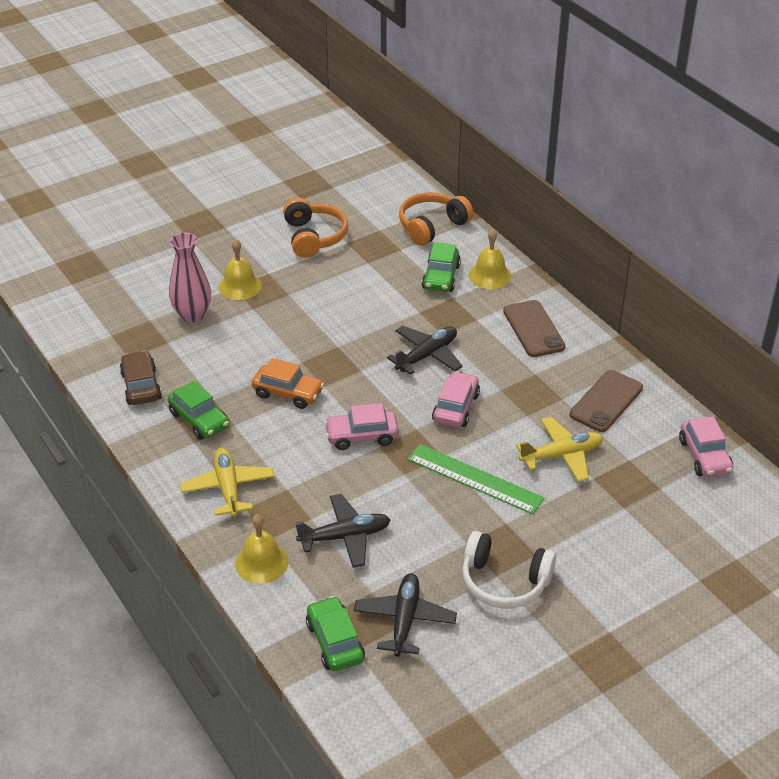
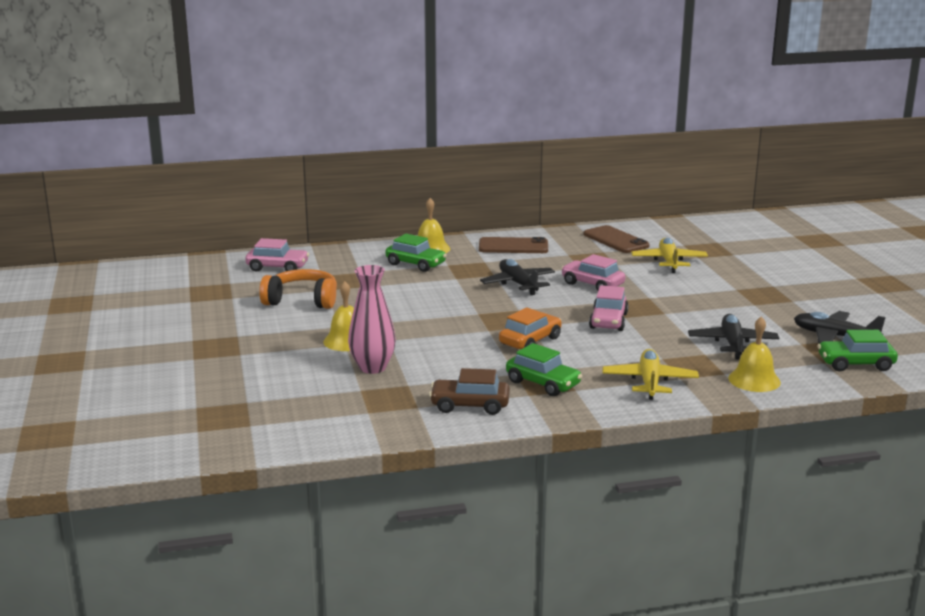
camera: 70 degrees left, 20 degrees down
green car [168,381,229,440] -> green car turned 60 degrees clockwise [506,343,582,396]
yellow plane [180,448,274,517] -> yellow plane turned 90 degrees clockwise [603,349,699,400]
orange headphones [399,192,473,246] -> none
green ruler [407,444,544,514] -> none
white headphones [462,531,556,609] -> none
pink car [679,417,733,477] -> pink car moved to [245,238,309,271]

